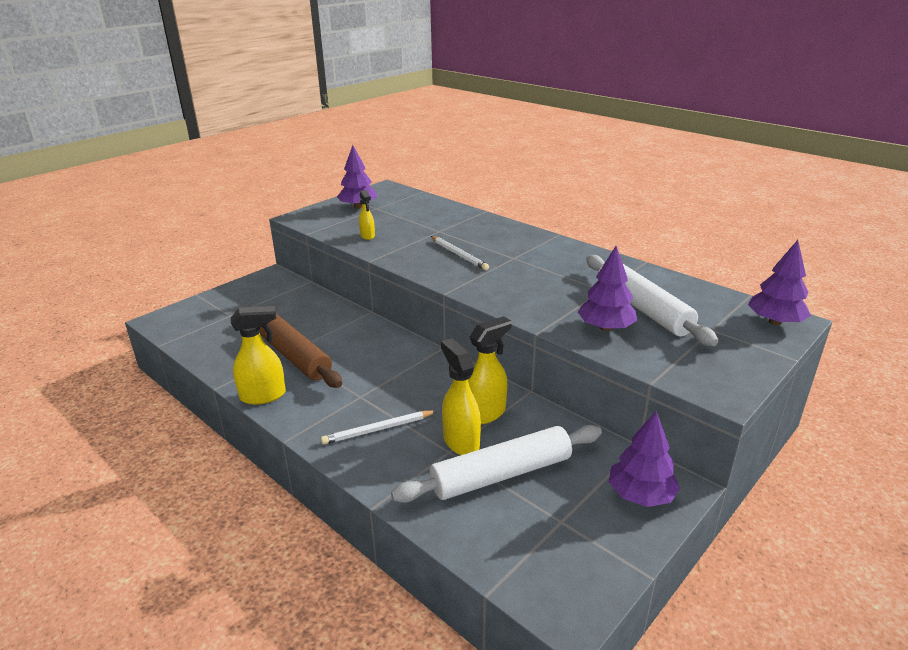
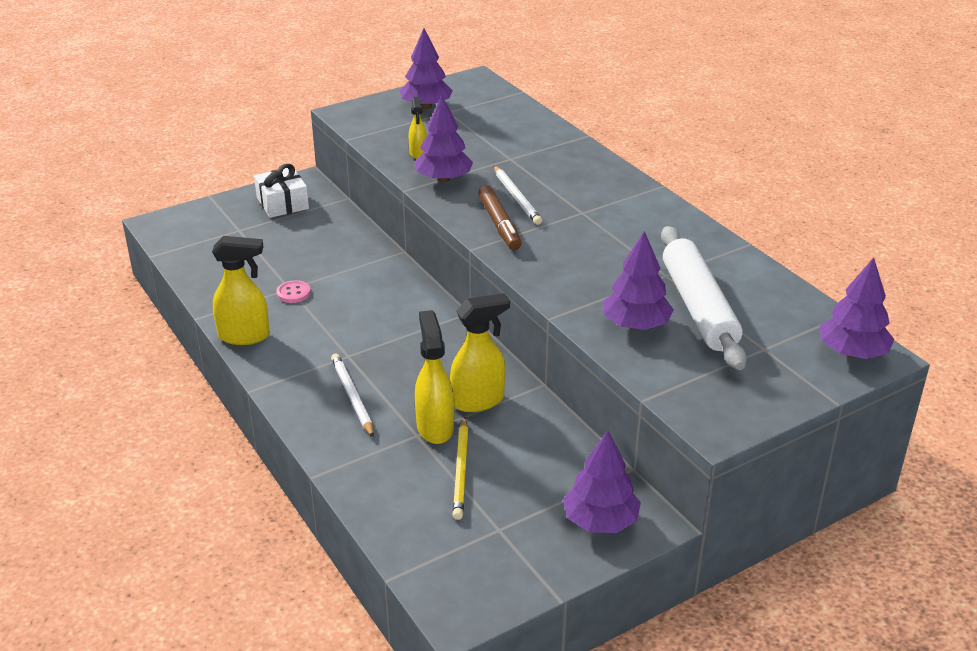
camera: 15 degrees right, 5 degrees up
brown rolling pin [260,314,342,388] -> pink button [276,280,311,303]
white pencil [321,411,437,445] -> white pencil turned 75 degrees clockwise [331,354,374,438]
white rolling pin [391,425,602,503] -> yellow pencil [453,417,469,520]
none -> white gift [254,164,309,218]
none -> purple tree [414,95,473,182]
none -> brown marker [478,185,522,250]

